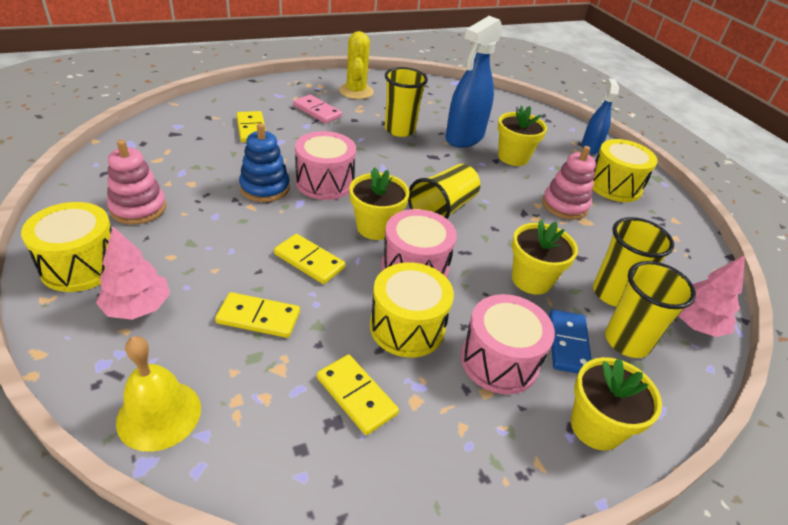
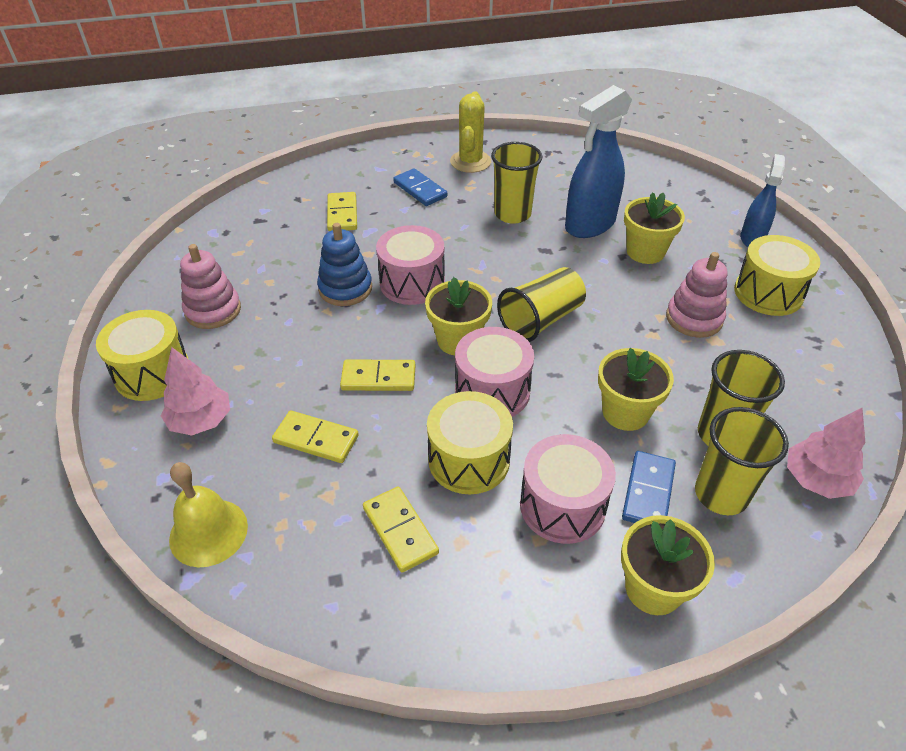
camera: 15 degrees right, 5 degrees up
yellow domino [274,234,345,284] -> yellow domino turned 45 degrees counterclockwise [340,359,416,391]
pink domino [293,95,342,124] -> blue domino [393,168,447,206]

